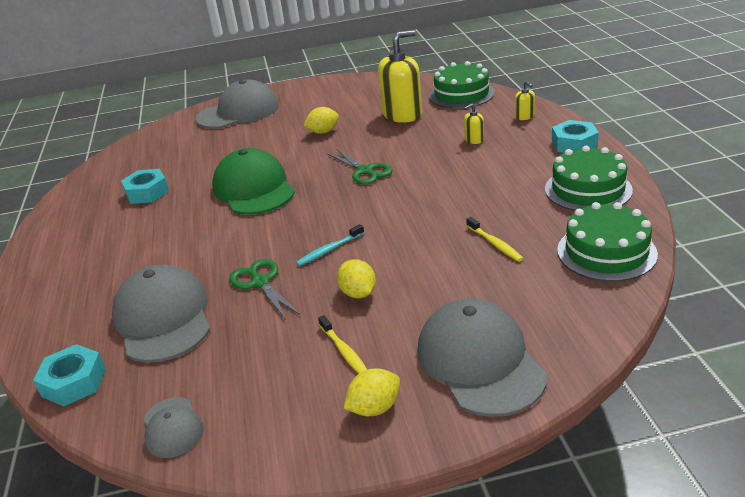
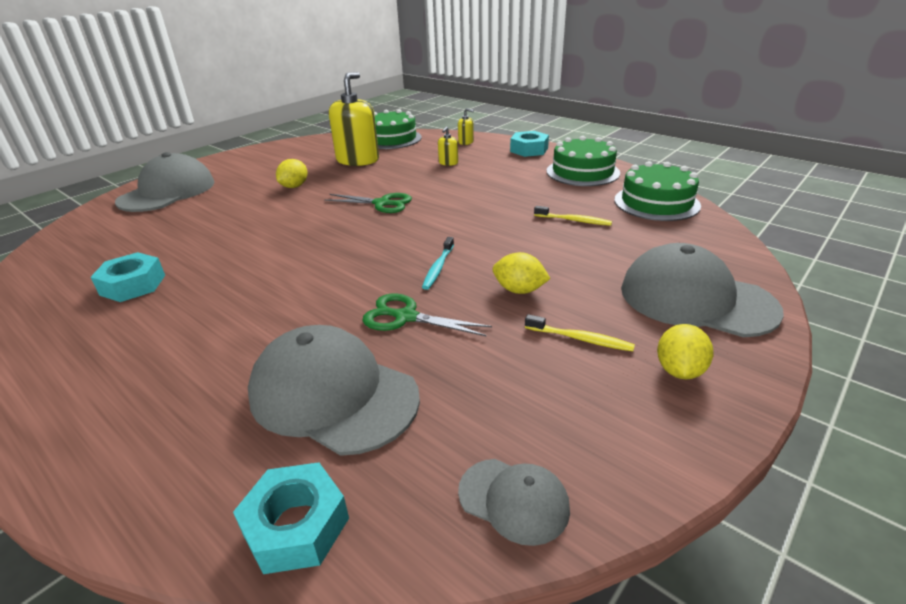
camera: 40 degrees left, 0 degrees up
green cap [212,148,295,215] -> none

